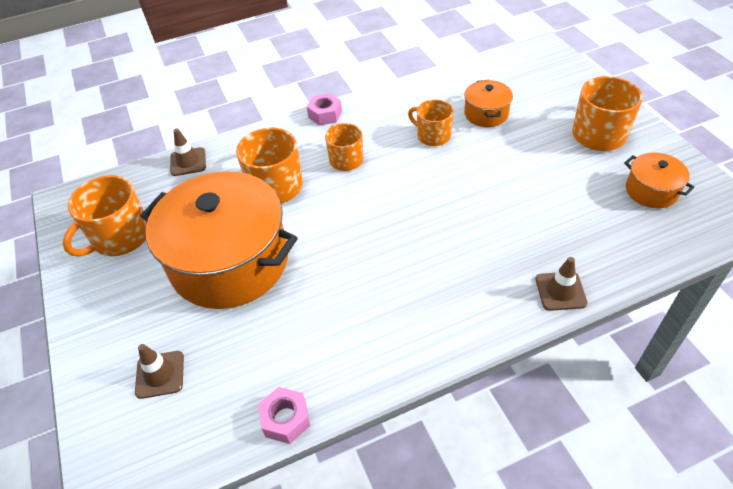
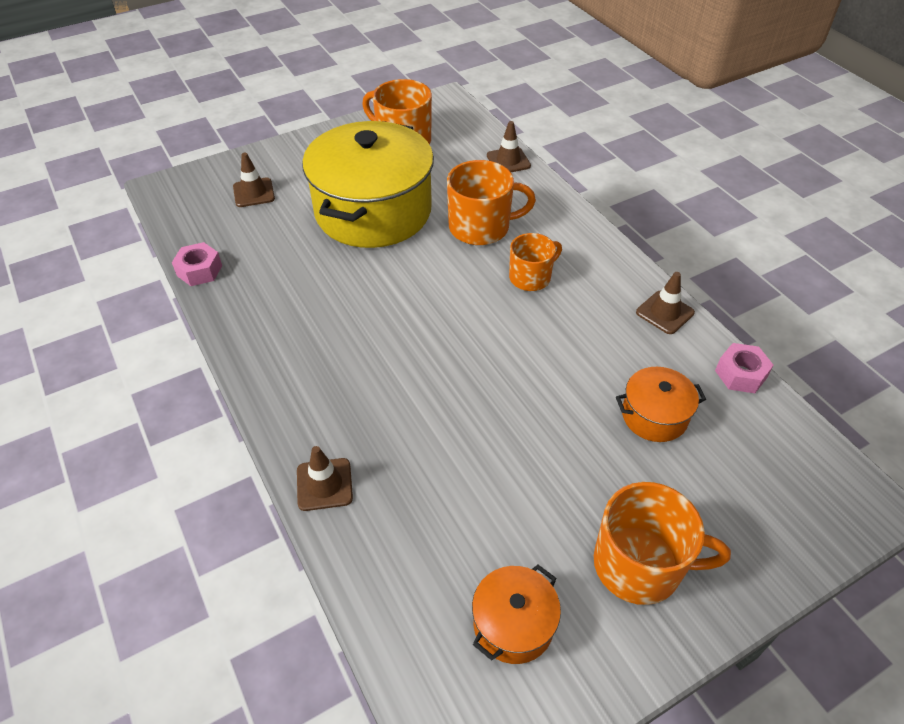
camera: 80 degrees right, 0 degrees up
orange pot [141,171,298,309] -> yellow pot [302,121,434,248]
pink nut [307,93,342,126] -> pink nut moved to [715,343,774,393]
orange mug [408,99,453,146] -> none
none -> brown traffic cone [636,272,695,334]

